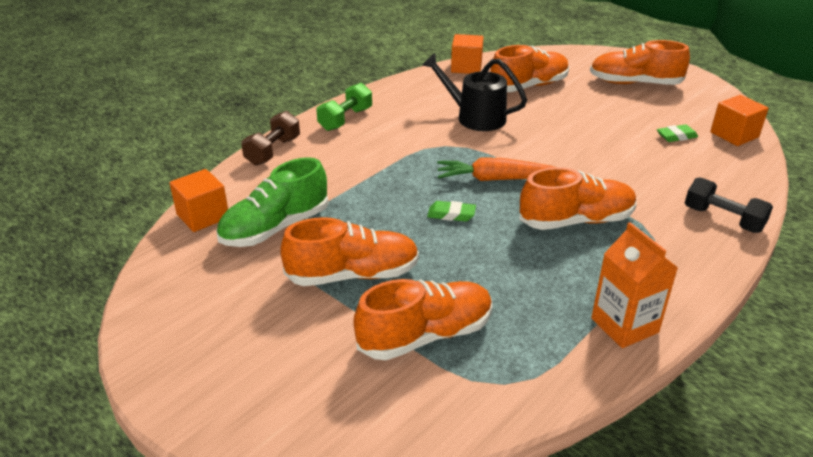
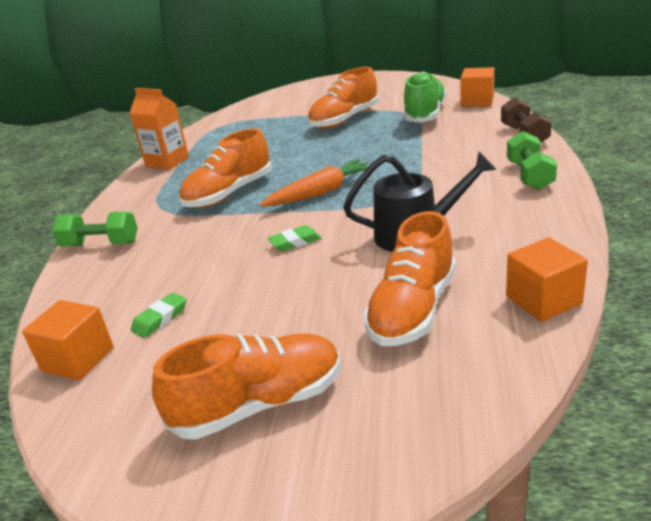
camera: 150 degrees right, 5 degrees down
orange shoe [354,279,493,360] -> none
green eraser [427,201,476,221] -> green eraser moved to [267,225,321,251]
black dumbbell [685,177,773,233] -> green dumbbell [52,212,138,247]

